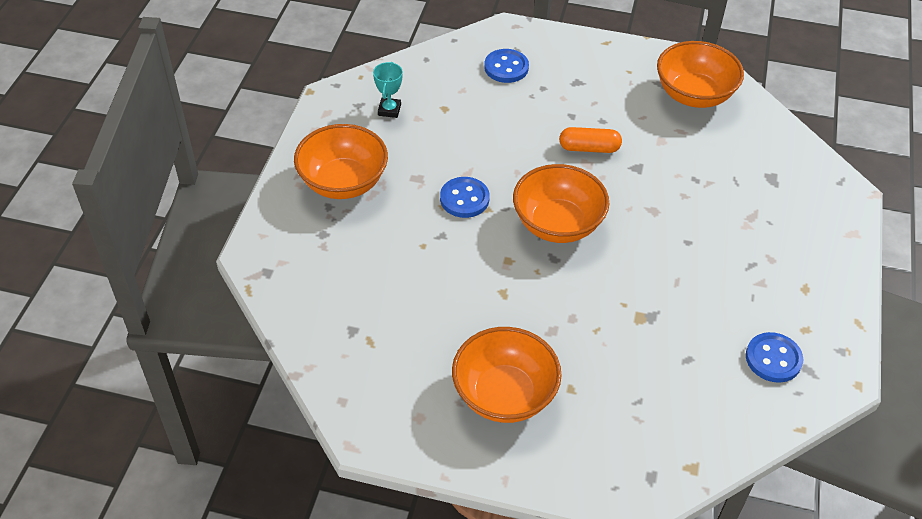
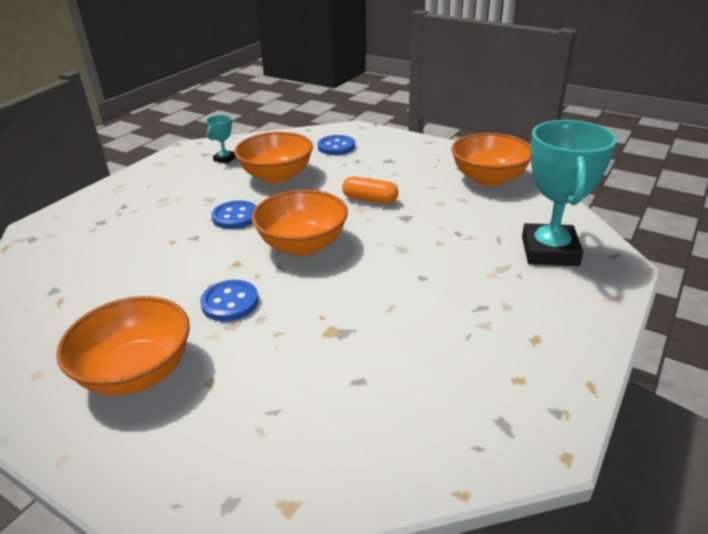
camera: 20 degrees right, 15 degrees down
orange bowl [294,124,388,199] -> orange bowl moved to [234,132,313,184]
blue button [746,332,803,383] -> blue button moved to [200,280,259,321]
none -> turquoise trophy [522,120,617,266]

